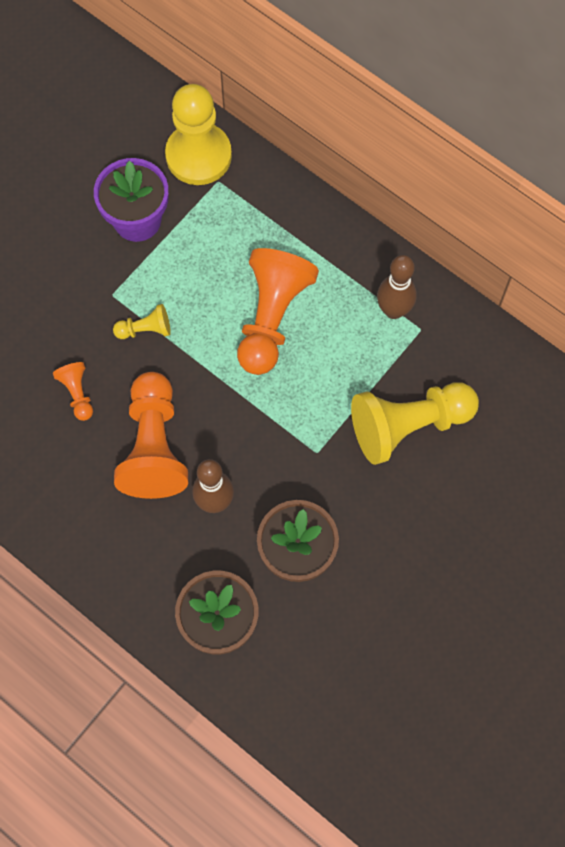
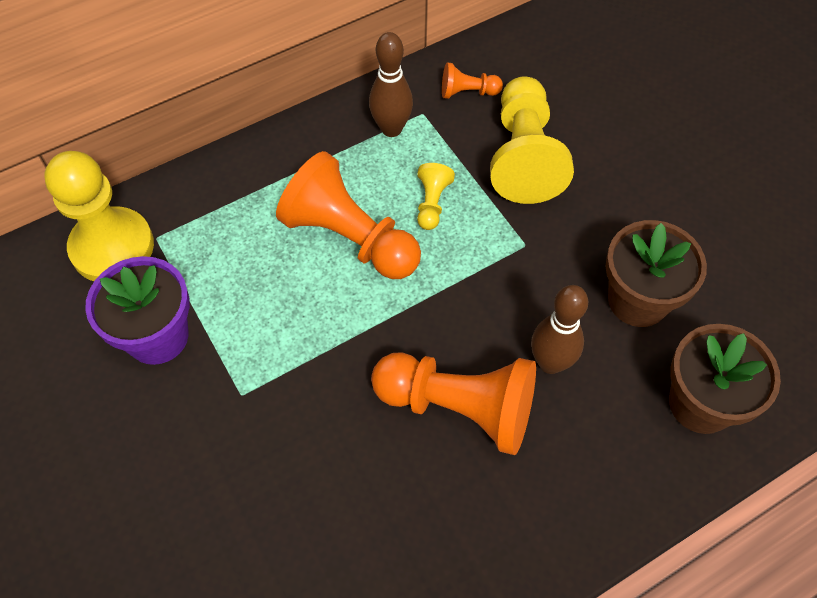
camera: 70 degrees left, 10 degrees down
orange pawn [53,362,93,421] -> orange pawn moved to [442,63,503,99]
yellow pawn [113,304,171,339] -> yellow pawn moved to [417,163,455,230]

